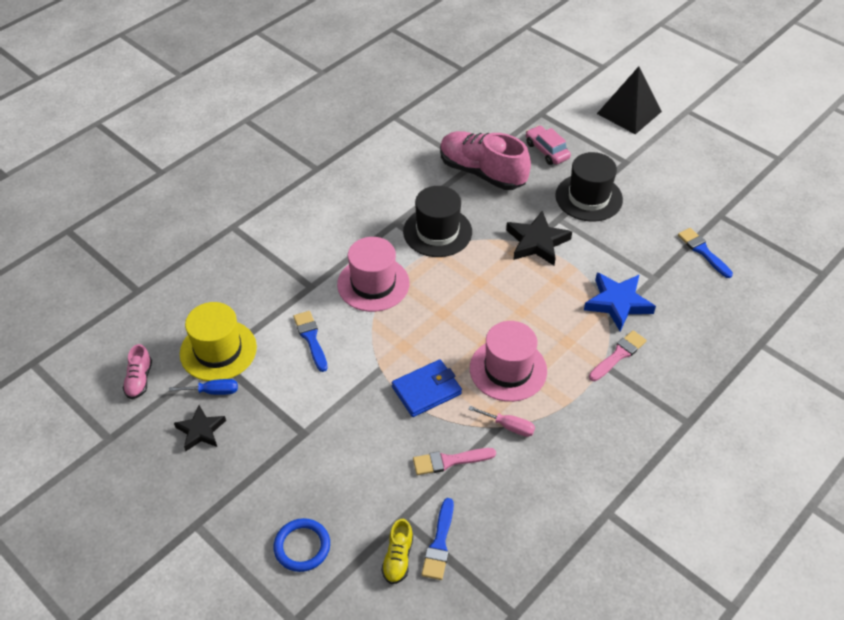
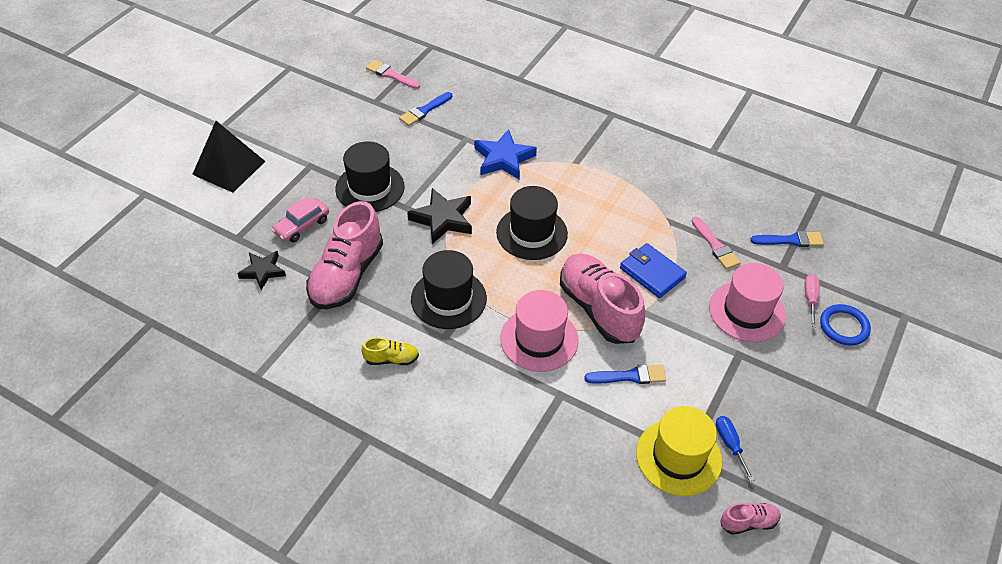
camera: 105 degrees left, 0 degrees up
black star [174,405,226,451] -> black star moved to [237,251,286,290]
blue brush [293,311,328,372] -> blue brush turned 150 degrees counterclockwise [584,364,666,384]
yellow shoe [381,519,413,584] -> yellow shoe moved to [361,337,419,365]
pink screwdriver [468,406,535,437] -> pink screwdriver moved to [804,274,820,327]
pink hat [470,321,547,402] -> pink hat moved to [709,263,786,342]
pink brush [589,330,647,381] -> pink brush moved to [366,60,420,89]
none -> black hat [496,186,568,260]
none -> pink shoe [560,254,645,344]

